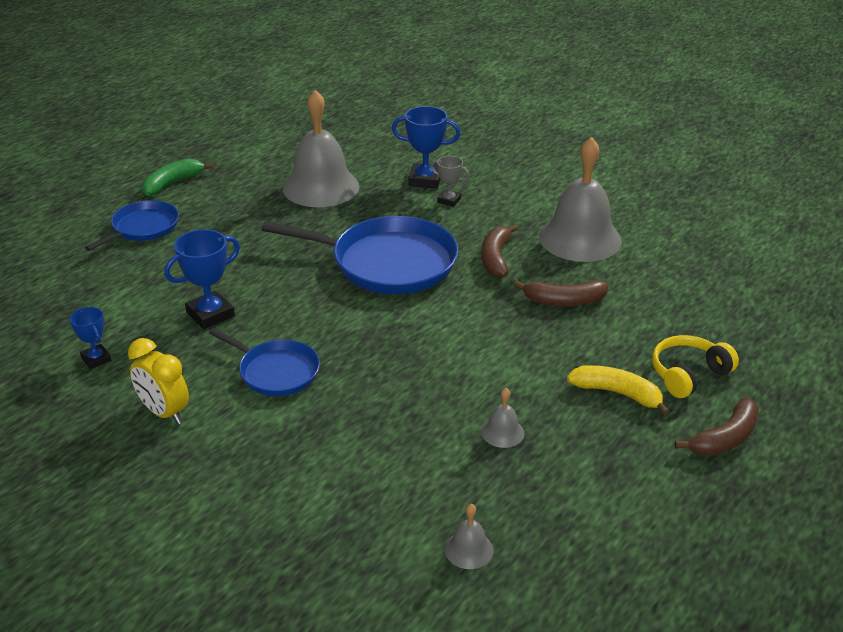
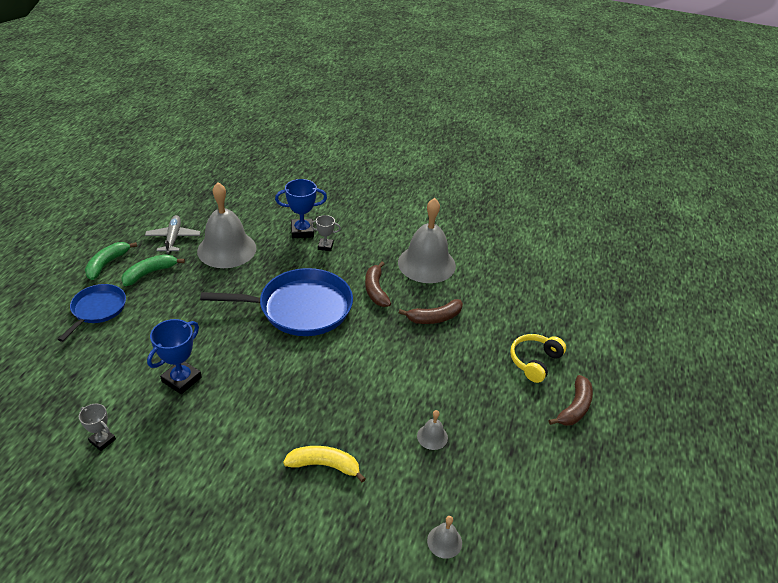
camera: 20 degrees left, 5 degrees up
blue trophy [70,307,111,369] -> grey trophy [79,404,116,451]
yellow clock [128,338,189,424] -> none
blue pan [209,328,320,396] -> none
yellow banana [567,365,670,416] -> yellow banana moved to [283,446,366,483]
none -> green banana [121,254,185,286]
none -> grey plane [145,215,201,254]

